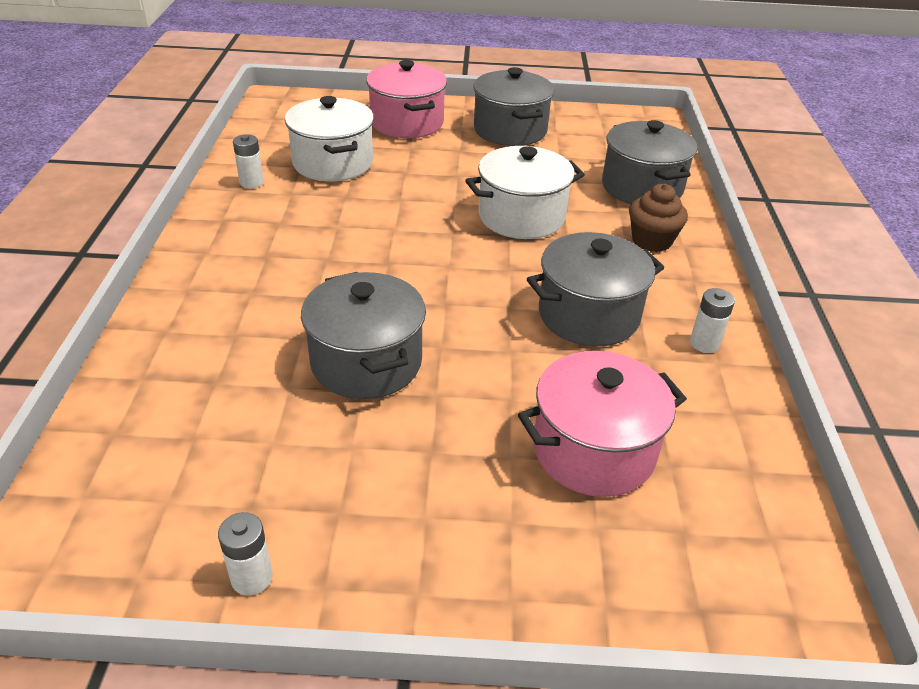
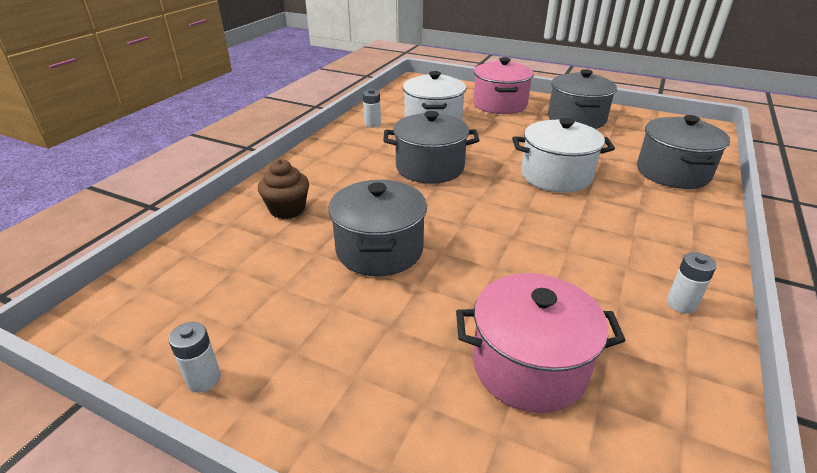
camera: 25 degrees right, 5 degrees down
grey pot [527,232,664,347] -> grey pot moved to [383,111,479,184]
brown cupcake [629,184,688,252] -> brown cupcake moved to [258,159,309,219]

